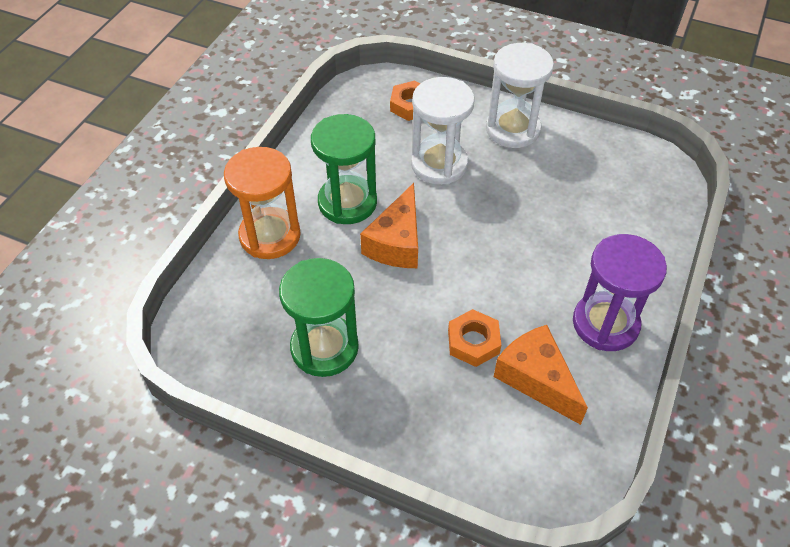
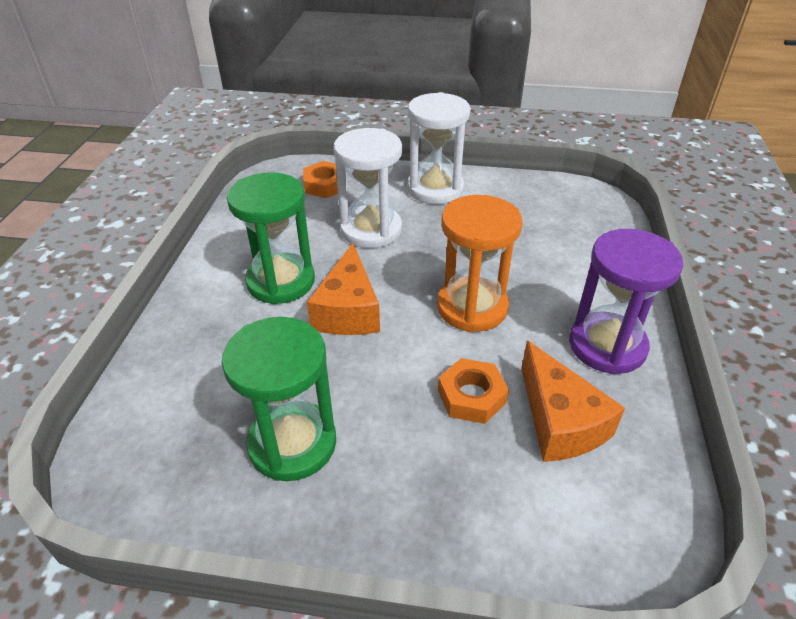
camera: 15 degrees left, 10 degrees down
orange hourglass [224,147,301,259] -> orange hourglass moved to [437,195,523,332]
orange cheese [494,325,588,425] -> orange cheese turned 150 degrees counterclockwise [521,341,625,462]

